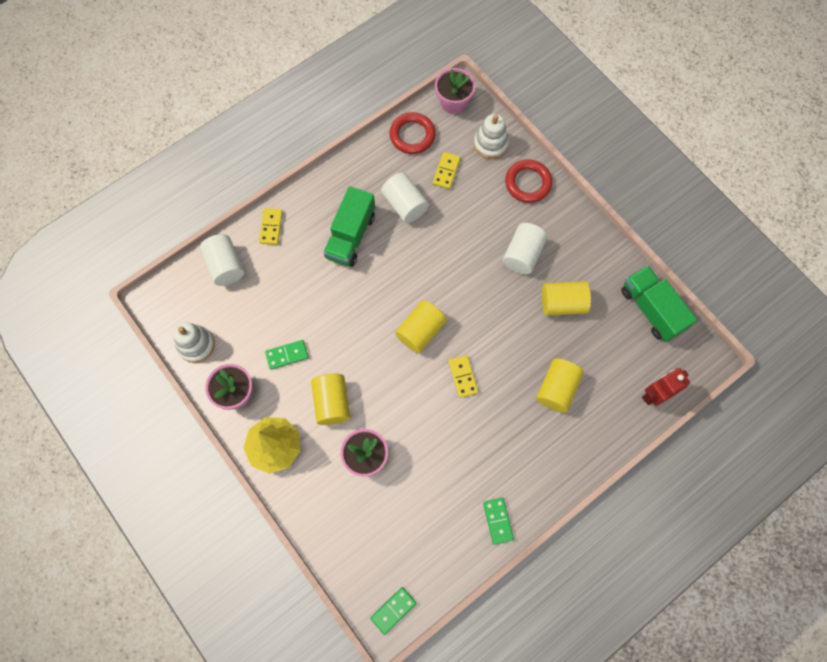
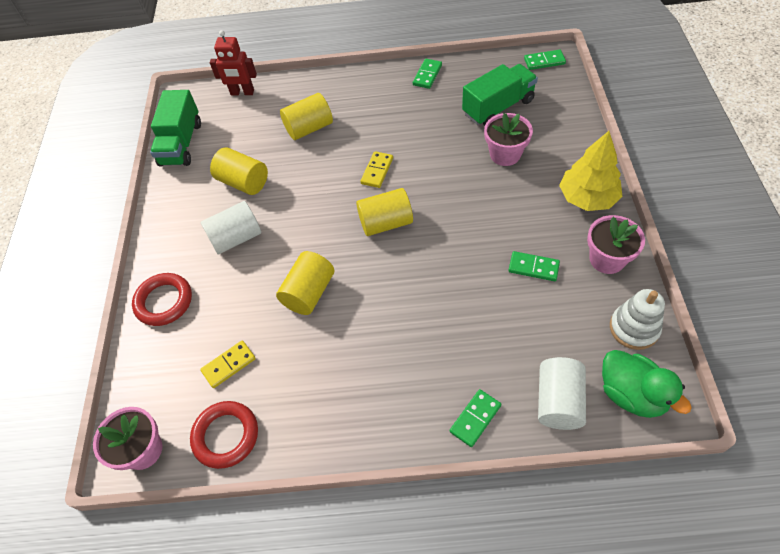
camera: 140 degrees left, 15 degrees down
yellow domino [259,208,283,245] -> green domino [450,389,501,447]
yellow cylinder [311,374,350,425] -> yellow cylinder moved to [276,251,334,315]
green truck [323,186,375,267] -> green truck moved to [462,64,538,126]
white cylinder [381,172,429,223] -> none
white stacking toy [474,114,509,159] -> none
none -> green duck [602,350,692,418]

